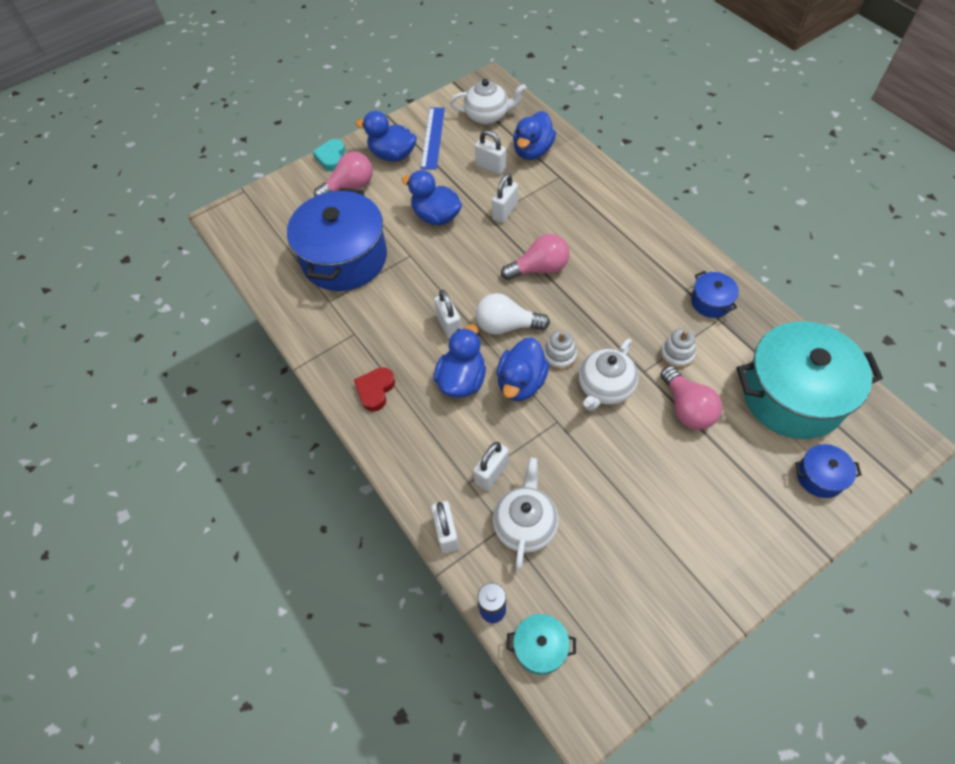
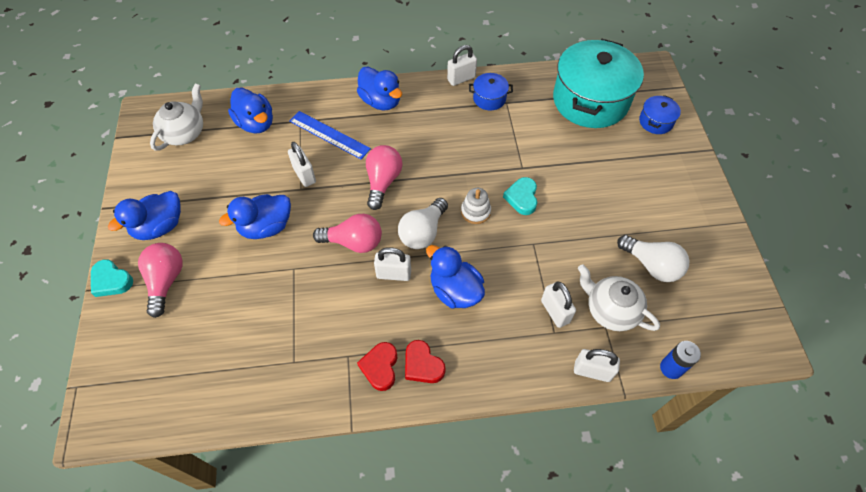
camera: 65 degrees left, 0 degrees up
blue pot [287,188,387,291] -> none
blue ruler [420,107,445,170] -> blue ruler moved to [289,111,371,159]
white padlock [475,130,506,175] -> white padlock moved to [447,45,477,86]
blue duck [497,337,549,401] -> blue duck moved to [357,67,402,110]
turquoise pot [506,614,576,675] -> none
white teapot [579,338,639,411] -> turquoise heart [503,177,537,215]
white stacking toy [660,328,696,369] -> none
pink light bulb [660,366,722,430] -> pink light bulb moved to [313,214,382,253]
none -> red heart [357,342,398,391]
none -> white light bulb [617,235,689,282]

